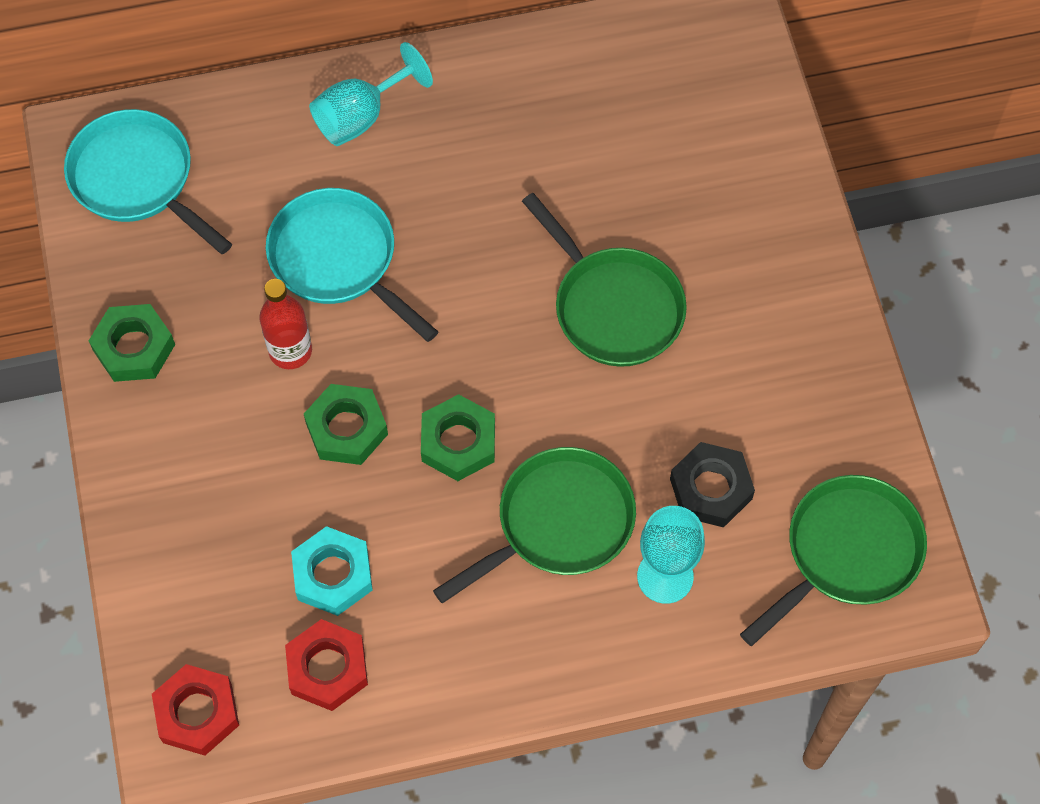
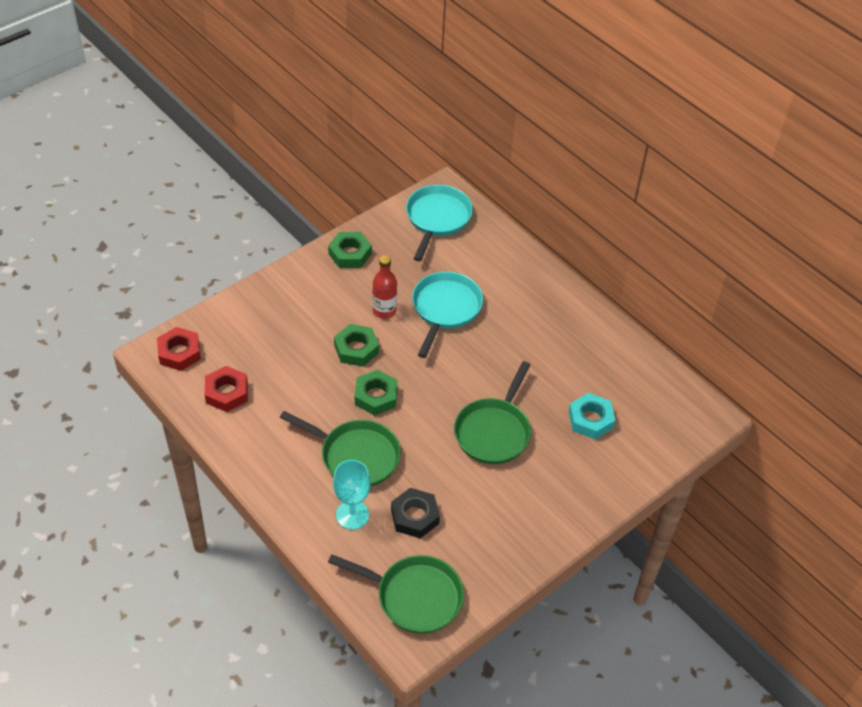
camera: 60 degrees right, 15 degrees down
turquoise nut [291,526,373,616] -> turquoise nut moved to [569,393,615,439]
turquoise goblet [309,42,433,146] -> none

